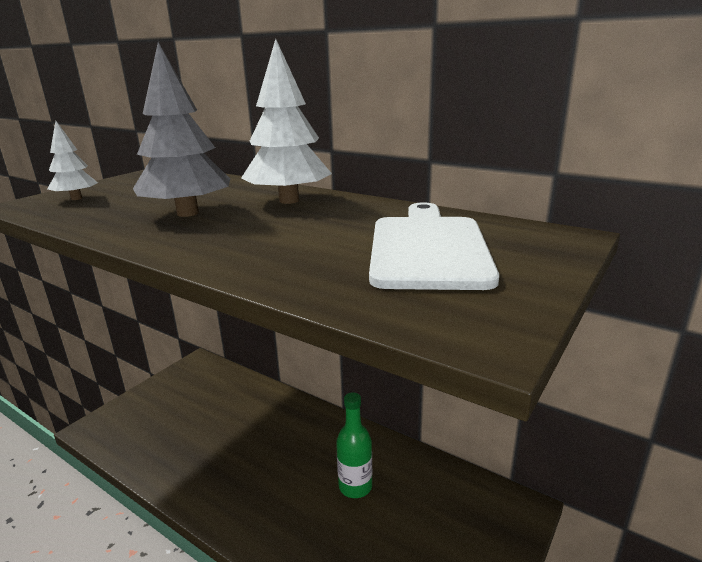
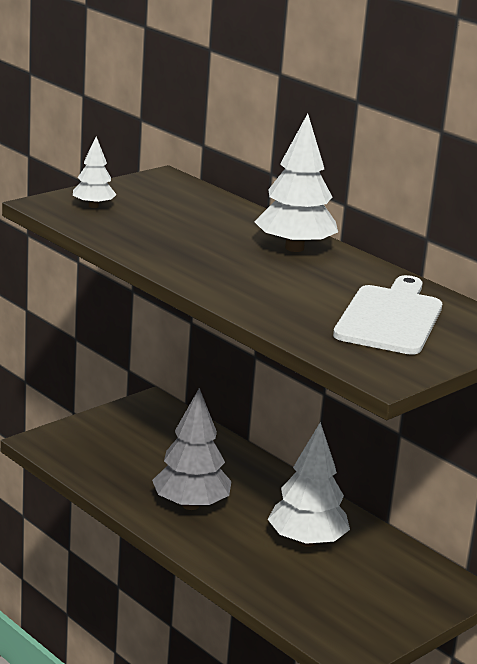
camera: 10 degrees right, 0 degrees up
grey tree [133,42,230,217] -> grey tree moved to [152,388,232,510]
green bottle [336,392,372,498] -> white tree [268,422,350,547]

